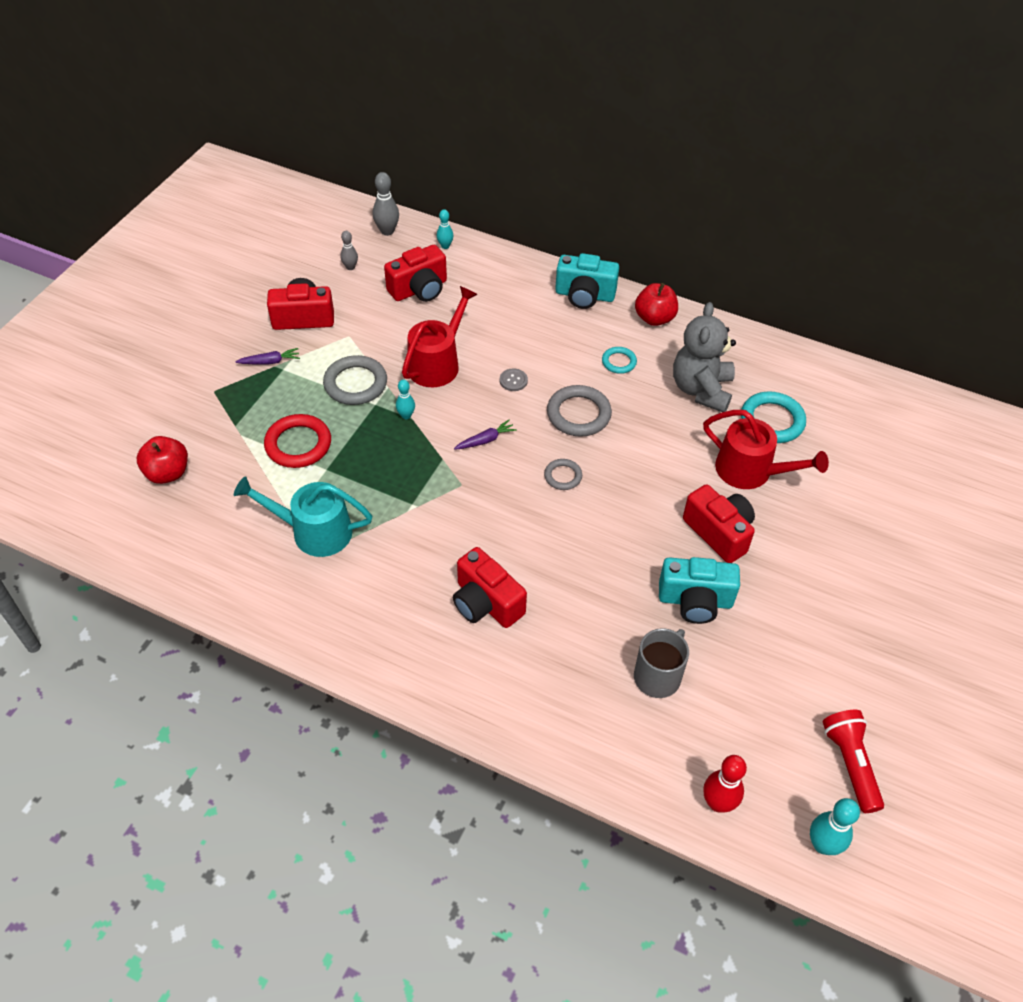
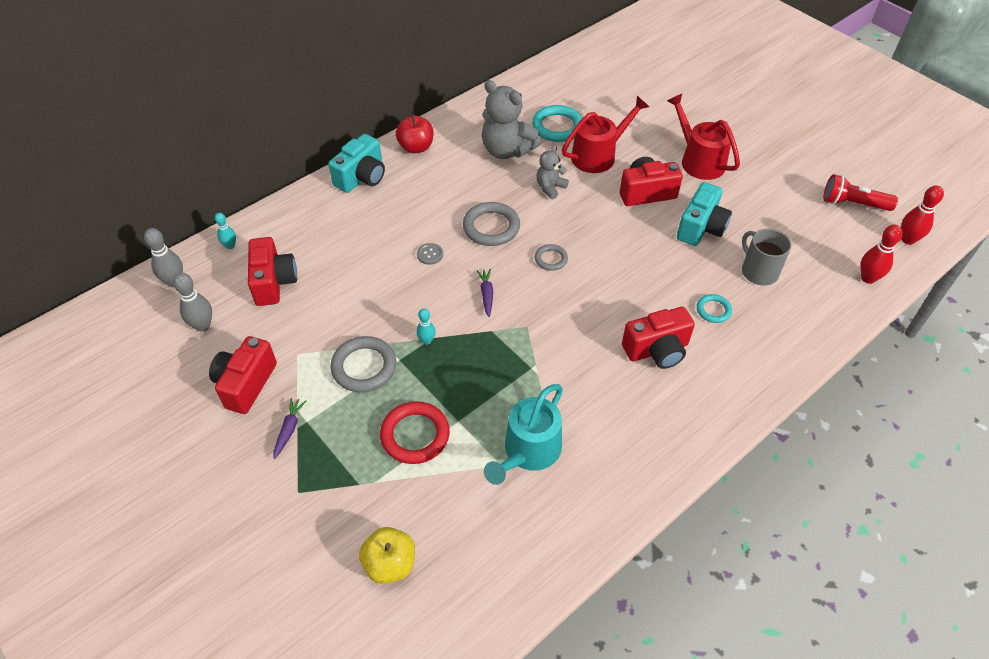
camera: 65 degrees left, 0 degrees up
red apple [137,436,188,484] -> yellow apple [359,527,415,584]
grey bowling pin [340,231,358,270] -> grey bowling pin [173,273,212,331], size x1.58
red watering can [402,286,478,387] -> red watering can moved to [667,94,740,180]
turquoise ring [602,347,637,374] -> turquoise ring moved to [697,294,732,323]
turquoise bowling pin [810,798,860,855] -> red bowling pin [901,185,944,245]
none -> grey teddy bear [536,145,569,199]

